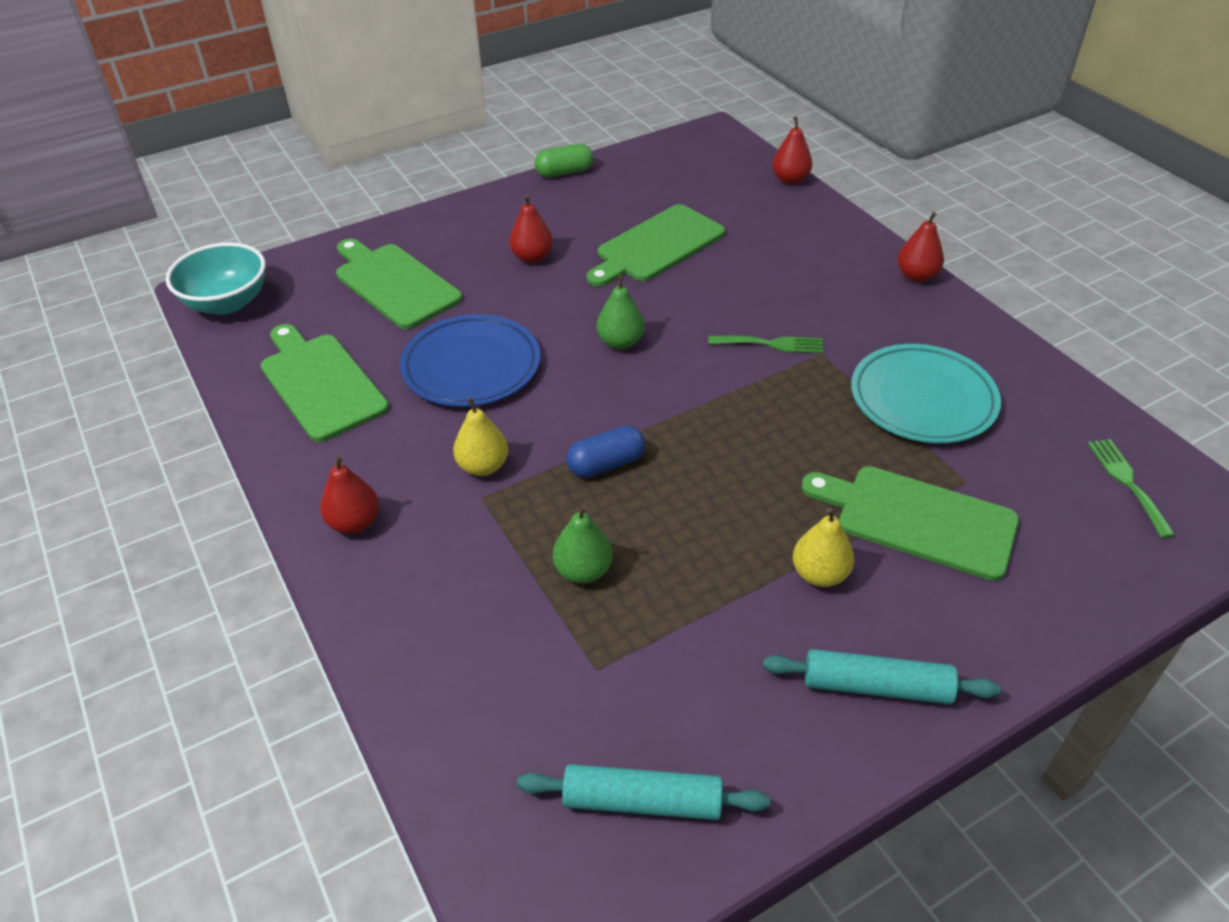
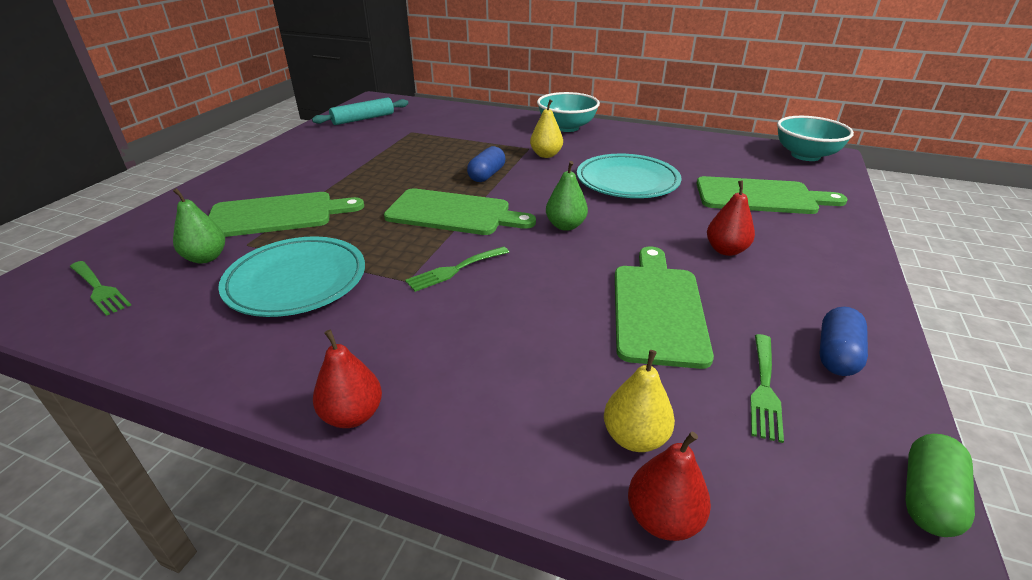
camera: 140 degrees right, 10 degrees down
green cutting board [261,324,389,442] -> green cutting board moved to [384,188,536,235]
red pear [320,455,379,534] -> turquoise bowl [537,92,600,132]
blue plate [400,314,540,407] -> turquoise plate [577,154,682,198]
green capsule [535,144,593,177] -> green capsule moved to [905,434,975,537]
green pear [553,505,613,583] -> green pear moved to [173,188,225,264]
turquoise rolling pin [763,649,1001,704] -> none
yellow pear [793,508,854,587] -> yellow pear moved to [604,350,675,452]
none -> green fork [750,334,784,443]
none -> blue capsule [819,307,868,376]

